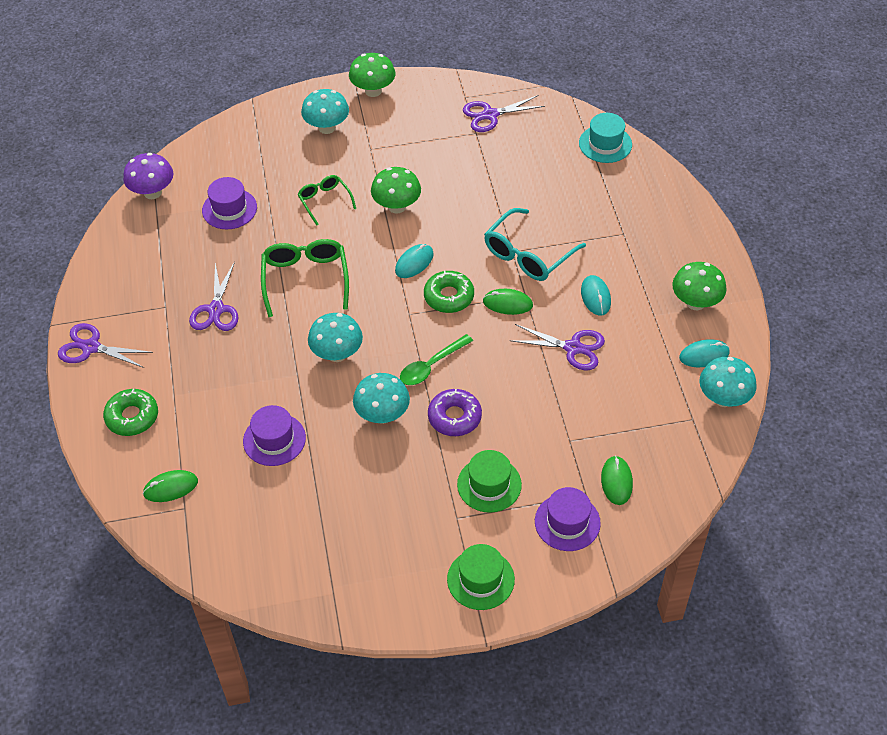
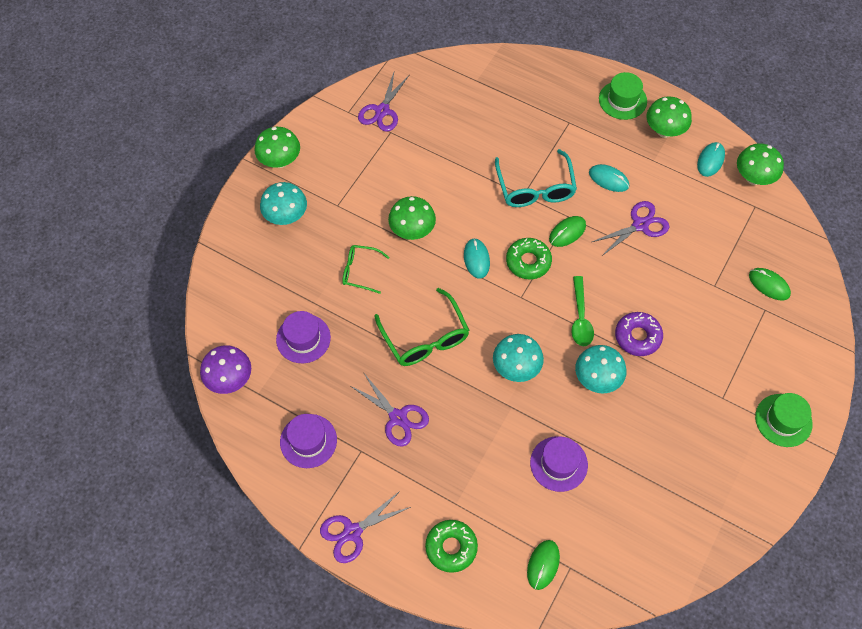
camera: 50 degrees left, 10 degrees up
green glasses [261,239,349,317] -> green glasses turned 150 degrees counterclockwise [374,288,470,366]
green hat [457,450,522,513] -> green hat moved to [599,72,647,120]
purple hat [535,487,601,551] -> purple hat moved to [280,414,337,468]
turquoise hat [579,113,632,163] -> none
turquoise mushroom [699,357,757,407] -> green mushroom [737,144,784,185]

